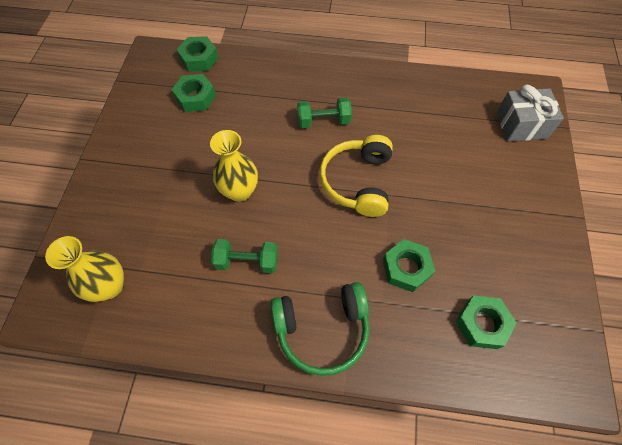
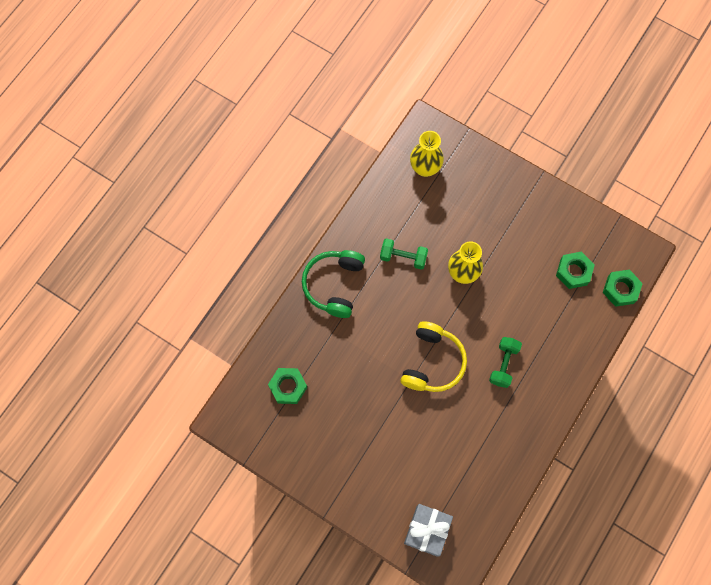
camera: 115 degrees right, 10 degrees up
green dumbbell [211,239,278,273] -> green dumbbell turned 75 degrees clockwise [380,238,428,270]
yellow headphones [320,135,393,217] -> yellow headphones turned 75 degrees clockwise [400,321,467,392]
green nut [383,239,435,292] -> none

